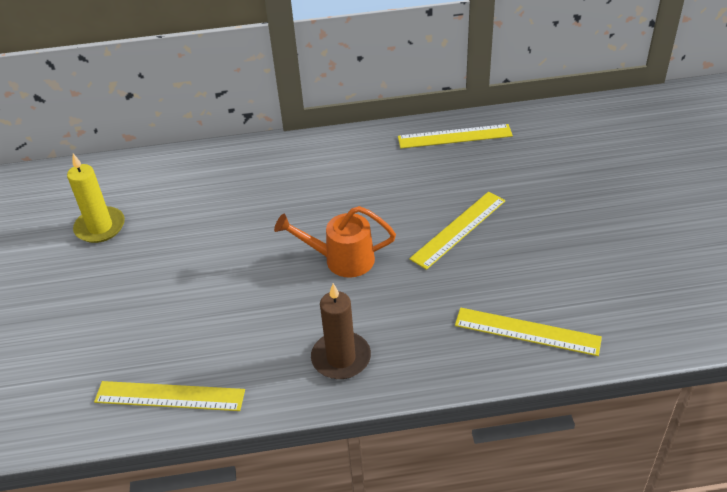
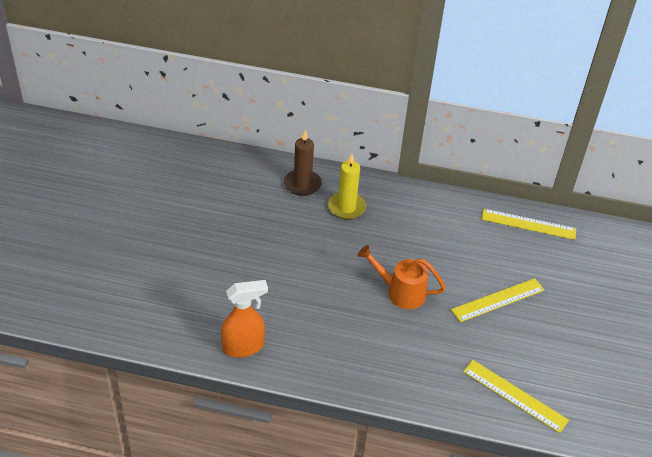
camera: 15 degrees right, 0 degrees up
yellow candle [67,154,125,243] -> yellow candle moved to [328,154,366,220]
yellow ruler [94,381,245,411] -> orange spray bottle [221,280,268,357]
brown candle [311,283,371,379] -> brown candle moved to [284,130,322,196]

